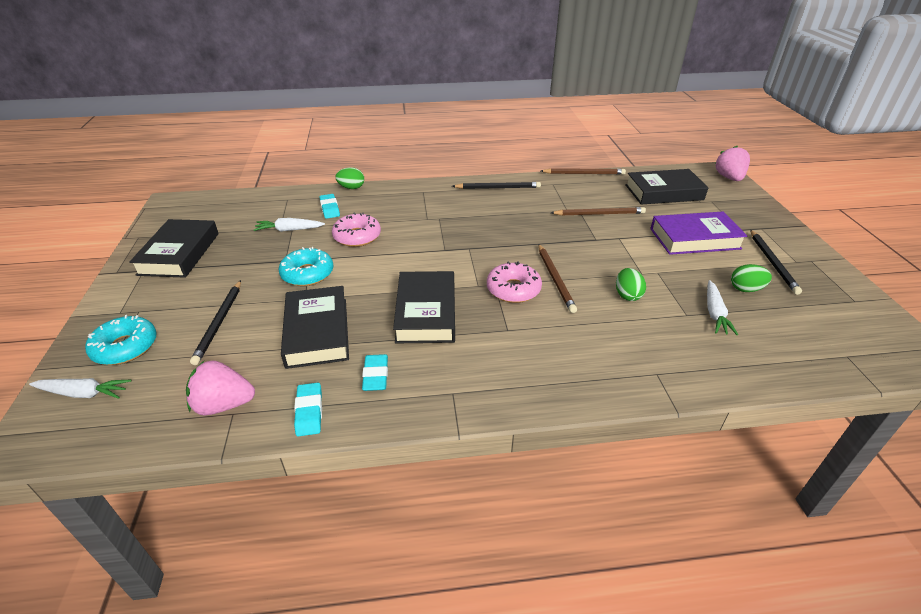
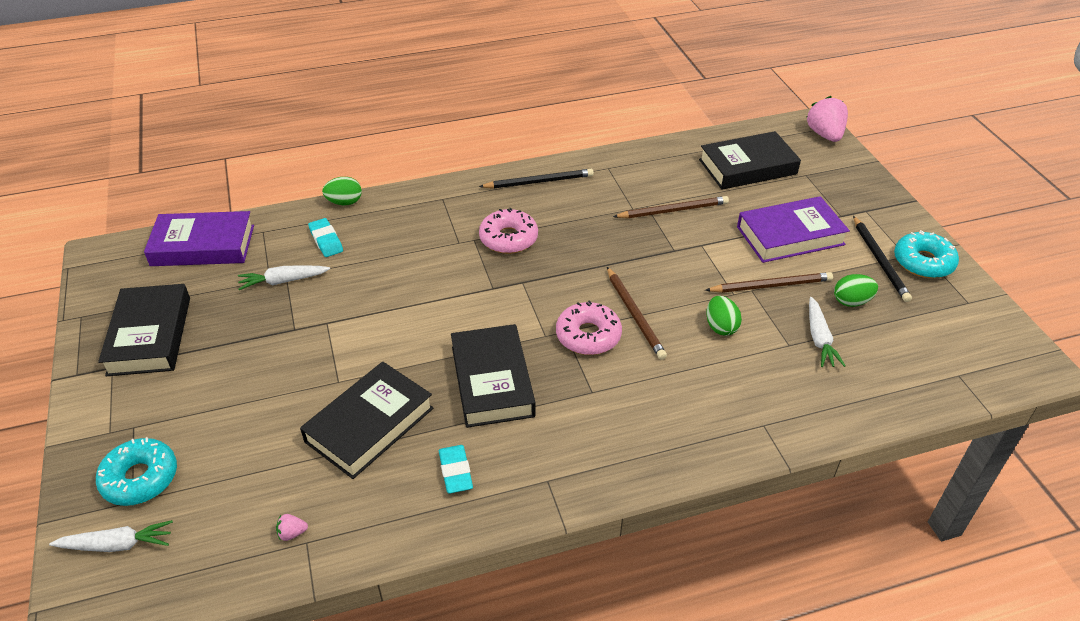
camera: 10 degrees left, 5 degrees up
pink strawberry [186,361,255,415] -> pink strawberry [276,514,308,541], size x0.43
black pencil [190,280,241,365] -> none
turquoise donut [279,247,333,286] -> turquoise donut moved to [894,230,959,278]
black book [281,286,349,369] -> black book turned 60 degrees clockwise [300,362,434,479]
turquoise eraser [294,383,322,436] -> none
pink donut [332,212,381,247] -> pink donut moved to [479,208,538,254]
brown pencil [541,168,626,175] -> brown pencil moved to [705,272,833,293]
none -> purple book [144,211,254,266]

